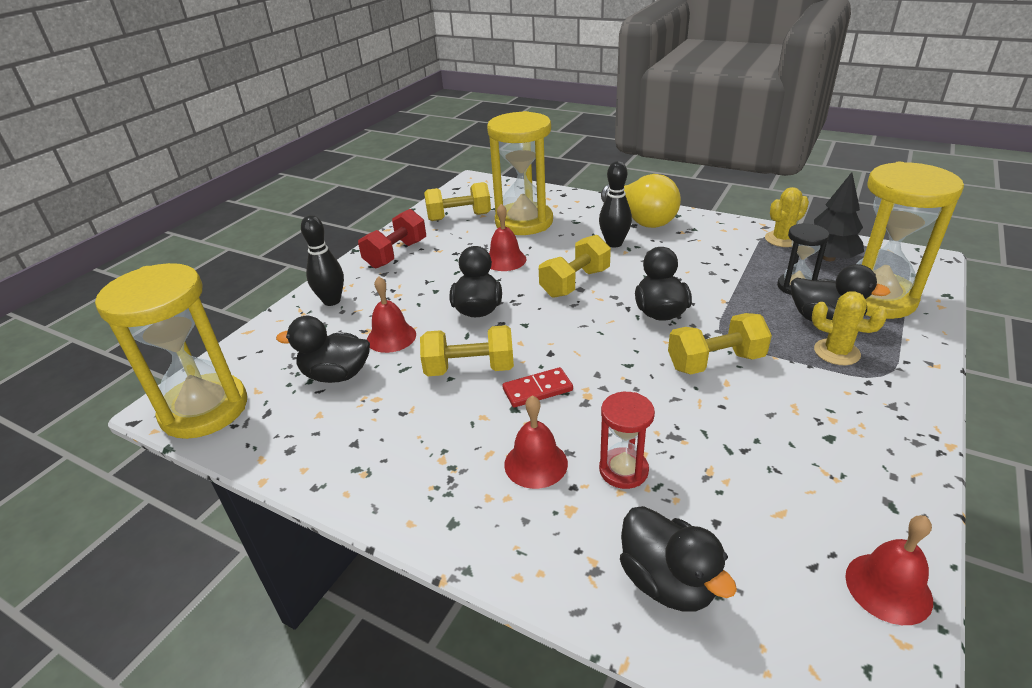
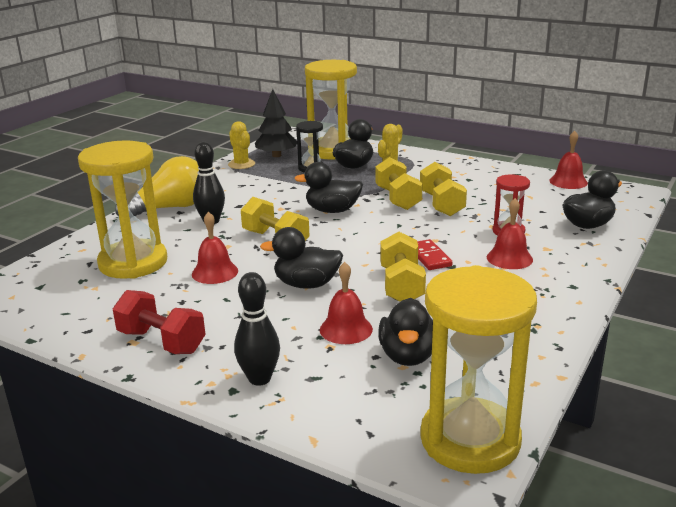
camera: 90 degrees left, 10 degrees down
yellow dumbbell [424,182,491,221] -> yellow dumbbell moved to [420,162,467,216]

